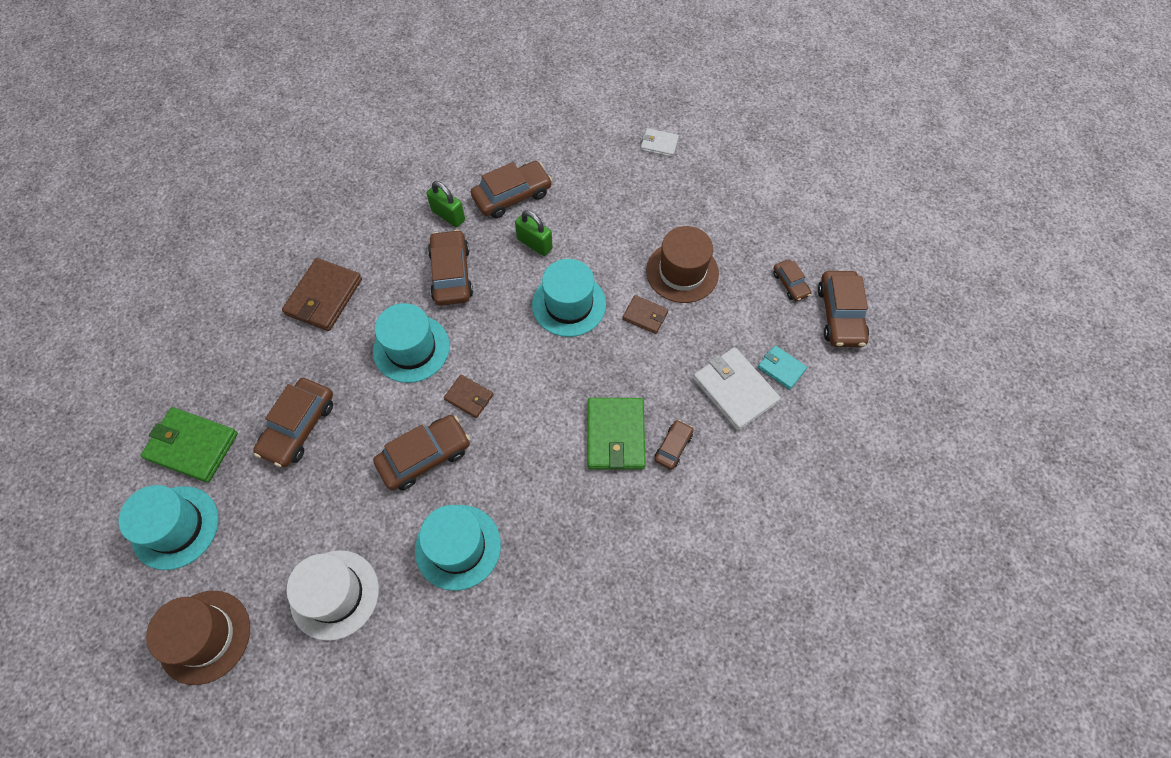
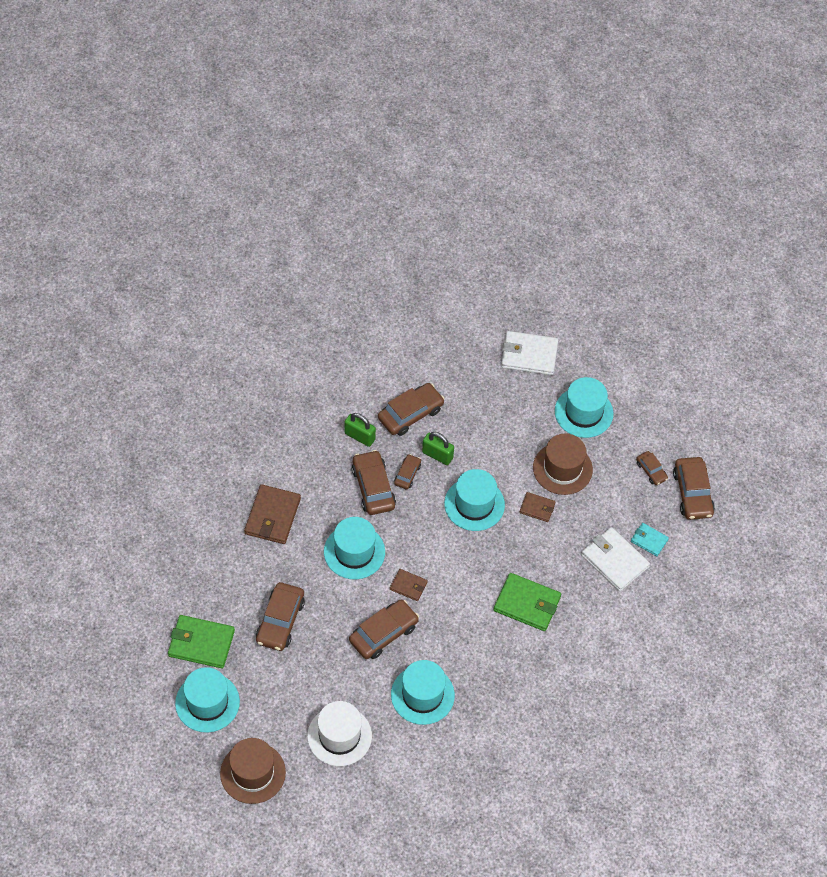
camera: 10 degrees left, 5 degrees down
green wallet [588,398,646,470] -> green wallet turned 60 degrees counterclockwise [494,573,561,631]
white wallet [640,128,679,157] -> white wallet [501,331,558,375], size x1.80
brown car [654,420,693,470] -> brown car moved to [394,454,421,489]
none -> turquoise hat [555,377,614,438]

